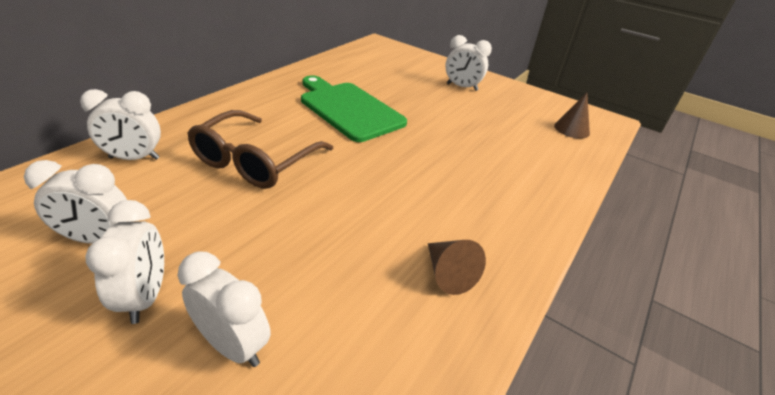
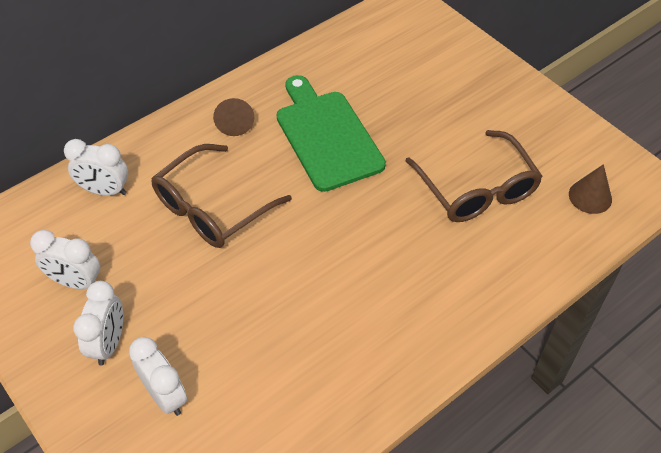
camera: 20 degrees right, 15 degrees up
brown cone [428,240,486,295] -> brown cone moved to [213,98,254,136]
white clock [445,35,492,91] -> none
none -> brown glasses [406,130,543,222]

